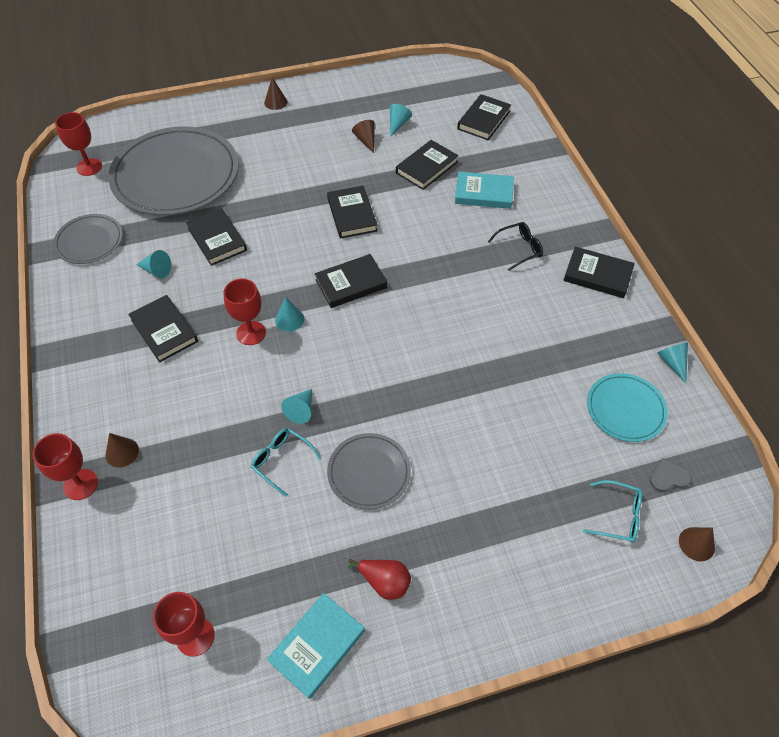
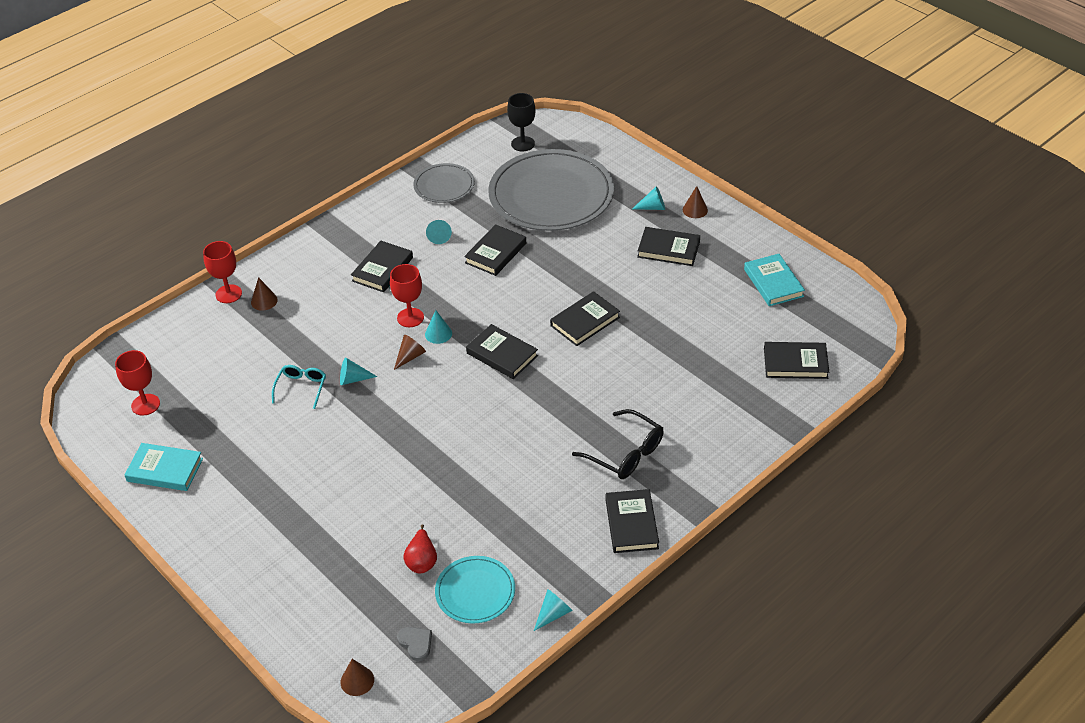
camera: 65 degrees right, 10 degrees down
red goblet [55,112,102,176] -> black goblet [507,93,535,151]
grey plate [327,433,411,510] -> none
red pear [348,559,411,600] -> red pear moved to [404,524,437,573]
brown cone [352,120,375,153] -> brown cone moved to [394,335,426,370]
turquoise cone [390,104,412,136] -> turquoise cone moved to [632,186,665,210]
black book [396,140,459,190] -> black book moved to [637,227,700,266]
turquoise book [455,172,514,209] -> turquoise book moved to [744,254,805,306]
black glasses [488,222,543,271] -> black glasses [572,409,664,479], size x1.51
turquoise glasses [583,480,642,543] -> none

